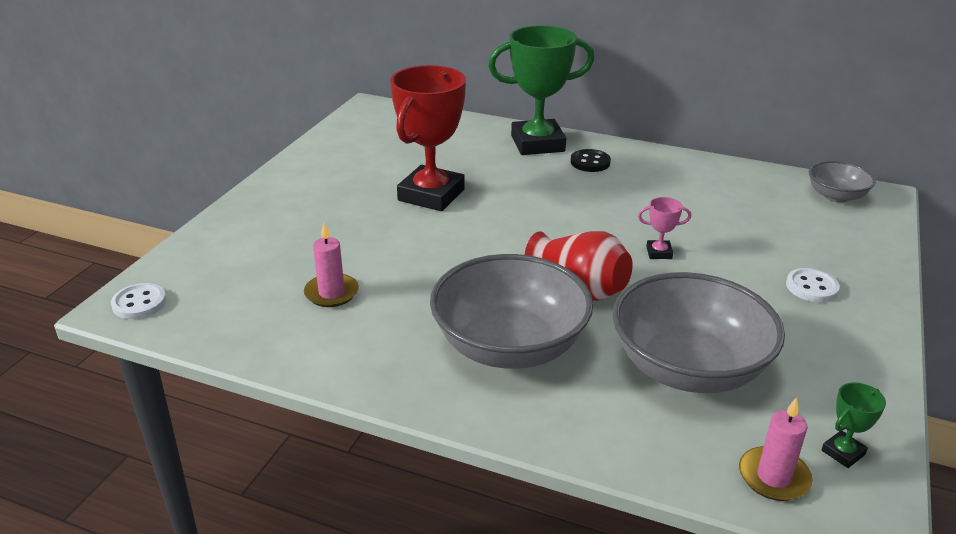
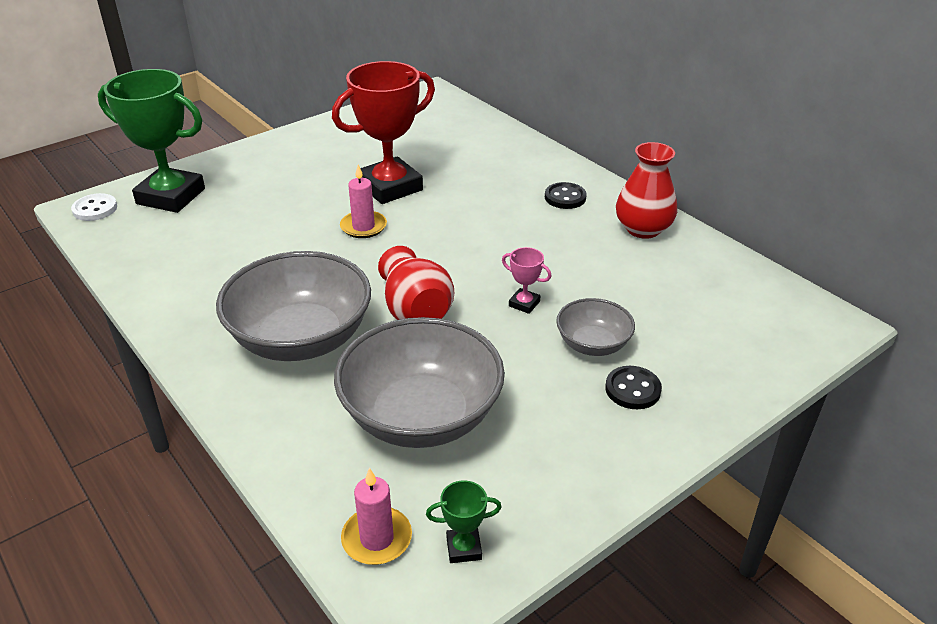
camera: 30 degrees right, 5 degrees up
pink candle [304,223,359,307] -> pink candle moved to [340,165,387,238]
green trophy [488,25,594,155] -> green trophy moved to [98,69,205,213]
white button [786,268,840,302] -> black button [605,366,662,409]
grey bowl [808,161,876,203] -> grey bowl moved to [556,298,635,356]
none -> red vase [616,142,677,239]

